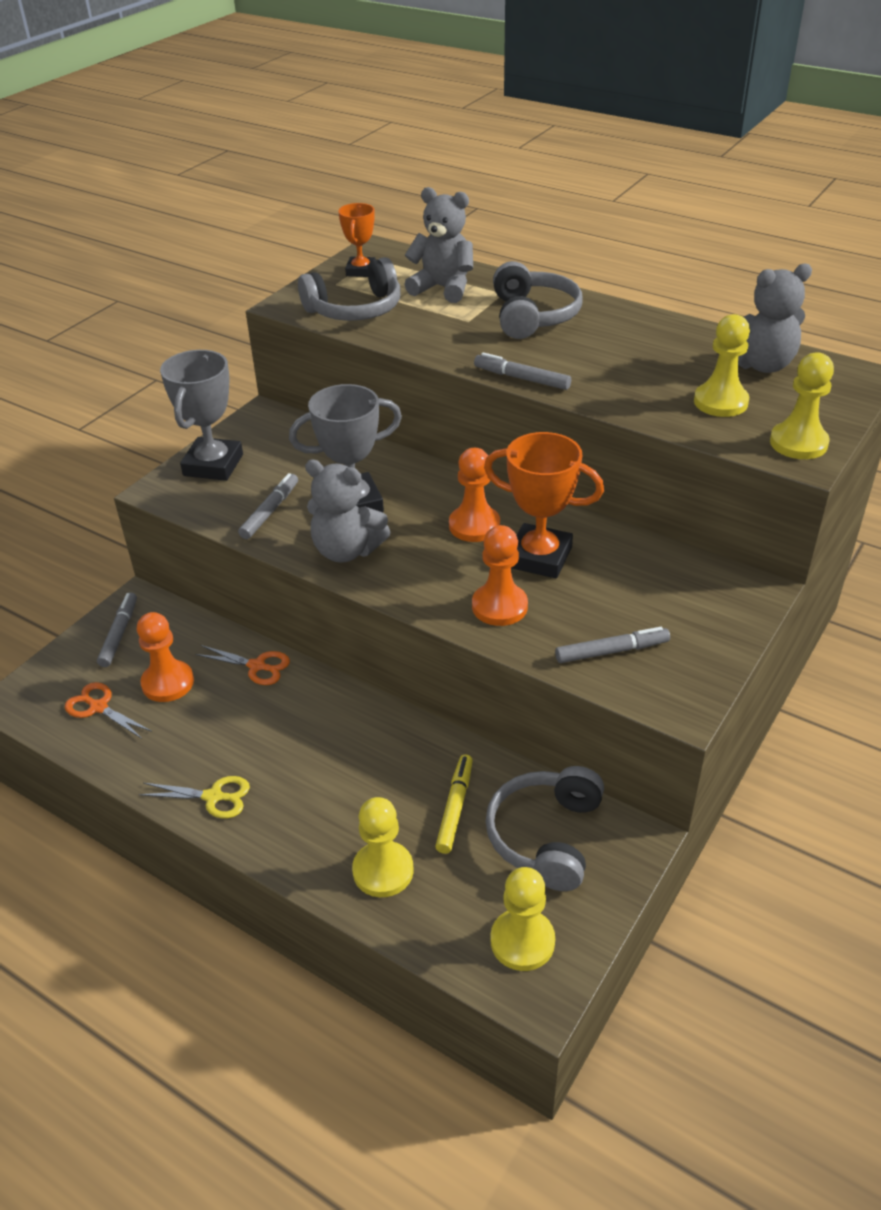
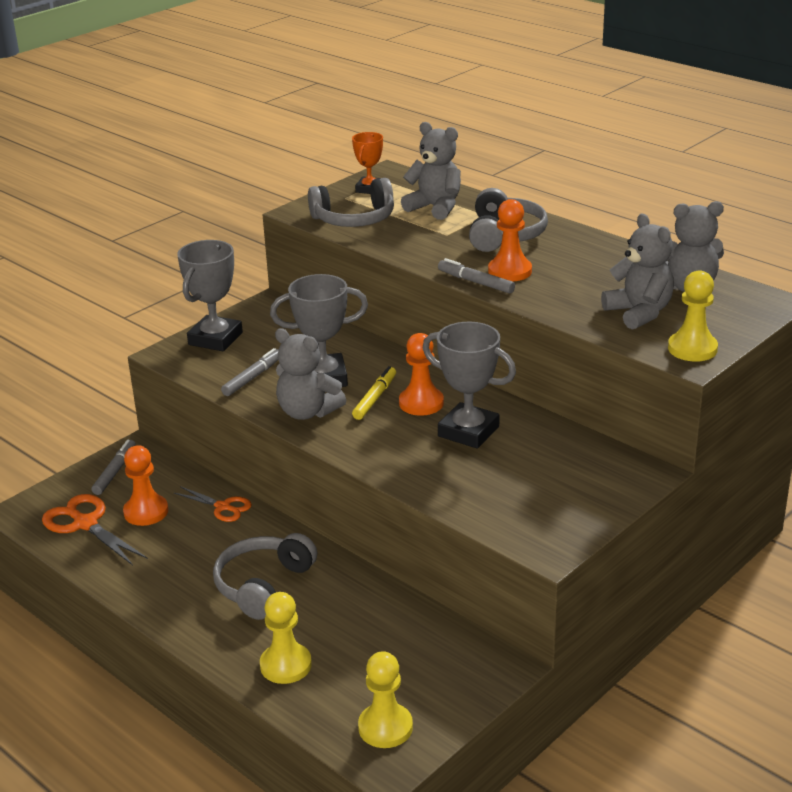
camera: 10 degrees right, 10 degrees down
orange scissors [65,682,152,739] -> orange scissors [42,494,148,566], size x1.58
yellow scissors [139,776,250,818] -> none
yellow marker [435,754,473,854] -> yellow marker moved to [352,366,396,420]
orange pawn [472,525,528,626] -> orange pawn moved to [488,199,532,281]
orange trophy [484,432,604,579] -> grey trophy [423,322,516,449]
grey headphones [486,766,604,891] -> grey headphones moved to [213,533,317,620]
grey marker [555,627,670,663] -> none
yellow pawn [694,314,750,417] -> grey teddy bear [601,214,674,330]

